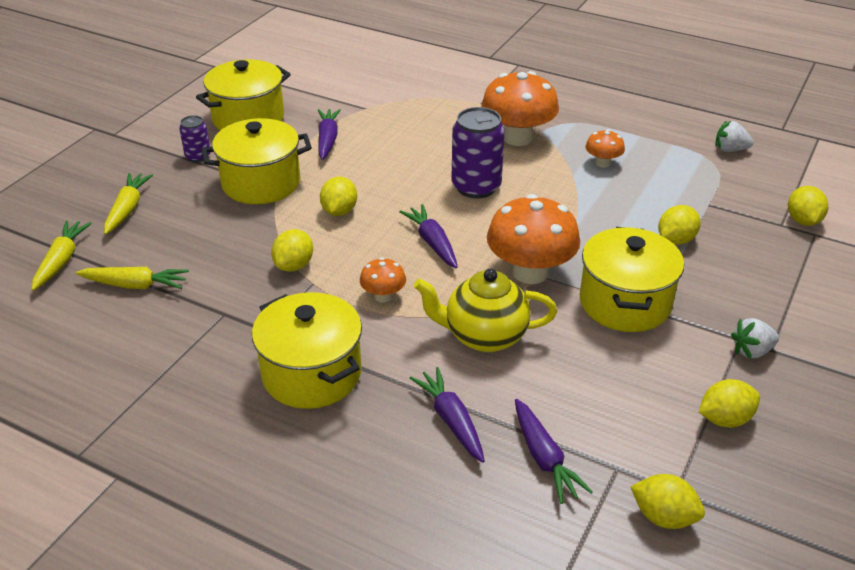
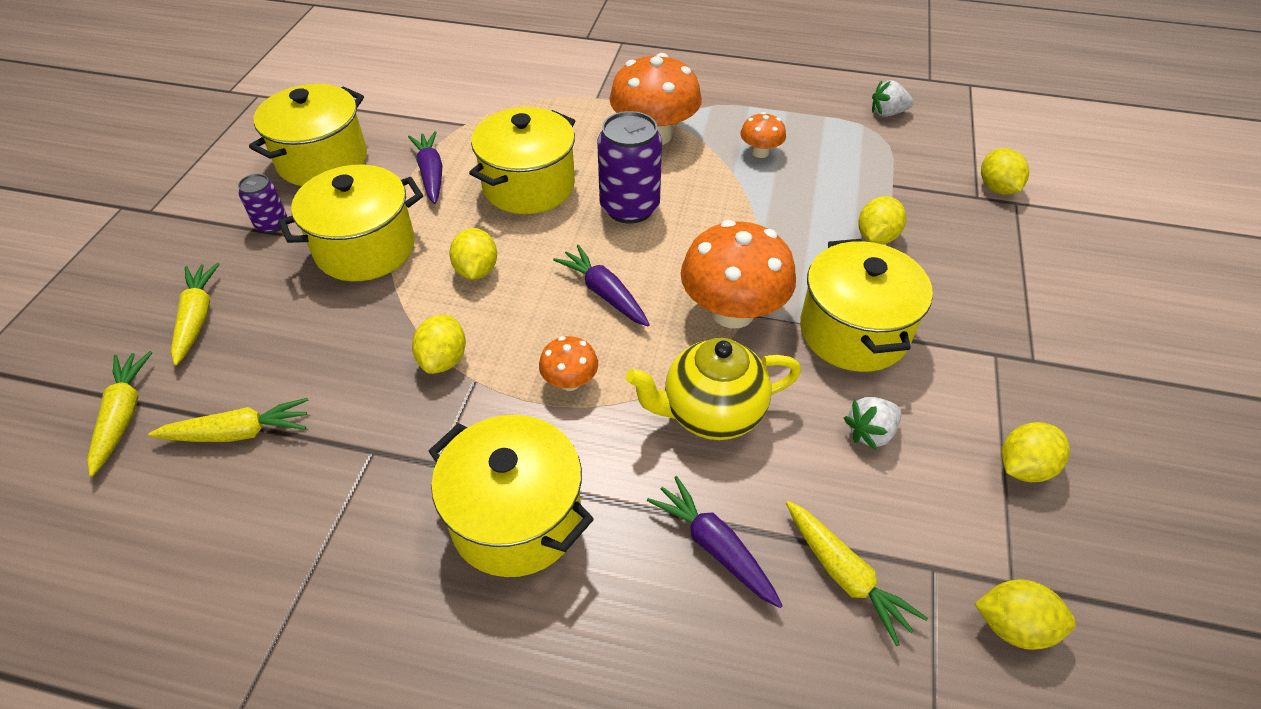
camera: 15 degrees left, 10 degrees up
purple carrot [515,399,593,504] -> yellow carrot [786,501,928,646]
white strawberry [731,318,779,359] -> white strawberry moved to [844,397,901,450]
none -> yellow pot [469,107,575,214]

